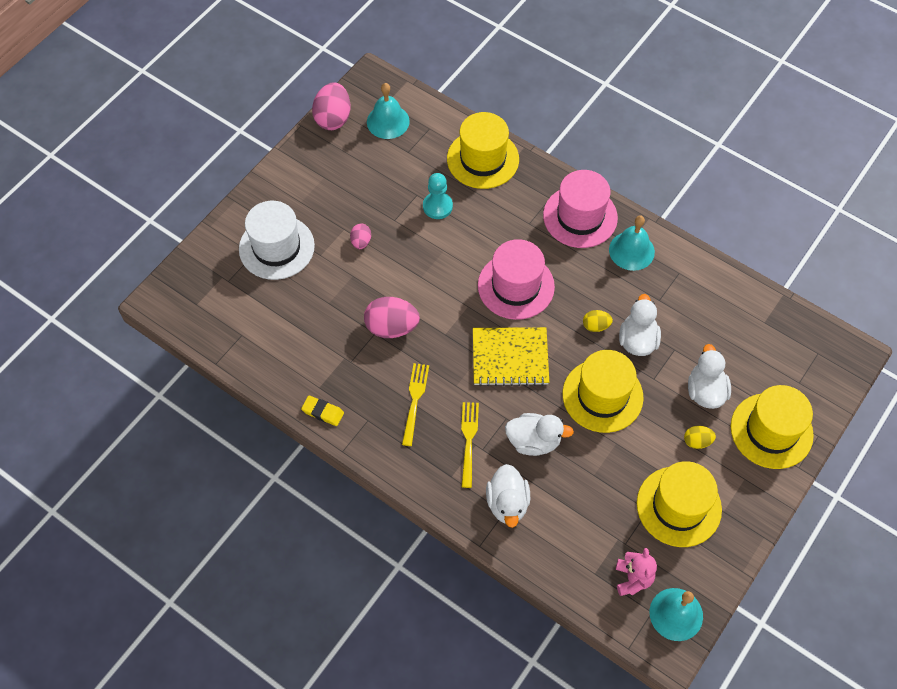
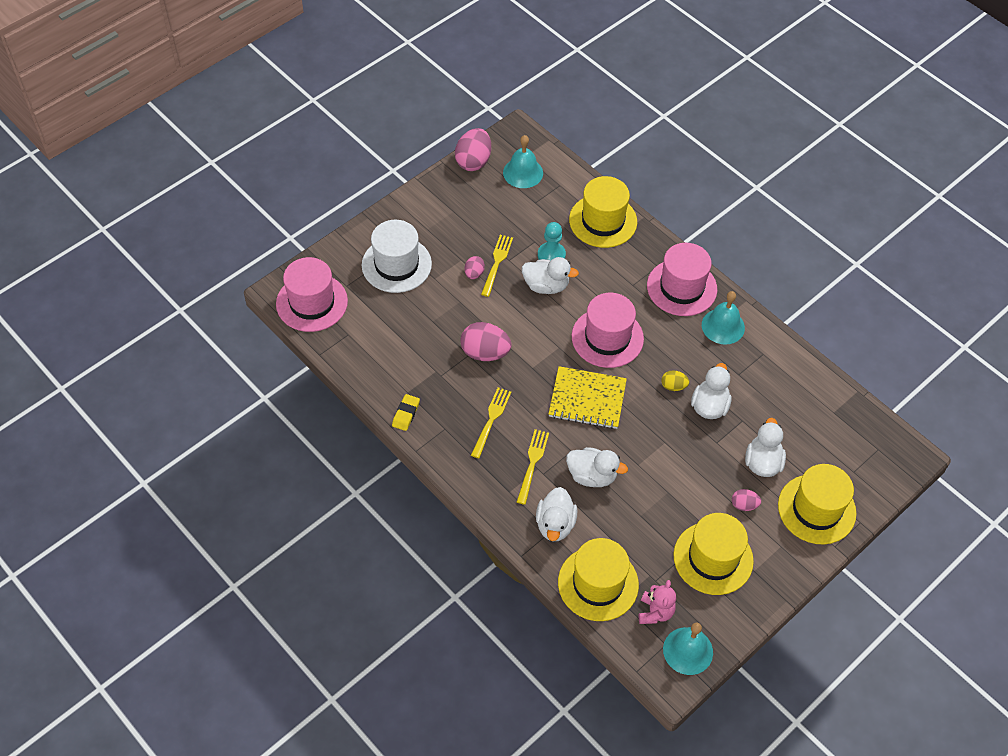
camera: 10 degrees right, 5 degrees down
yellow eraser [301,396,344,426] -> yellow eraser turned 75 degrees clockwise [392,394,420,431]
yellow hat [562,350,644,433] -> yellow hat moved to [558,538,639,621]
yellow egg [684,426,716,449] -> pink egg [732,489,761,511]
none -> pink hat [276,257,348,332]
none -> yellow fork [481,235,513,297]
none -> white duck [522,257,579,294]

